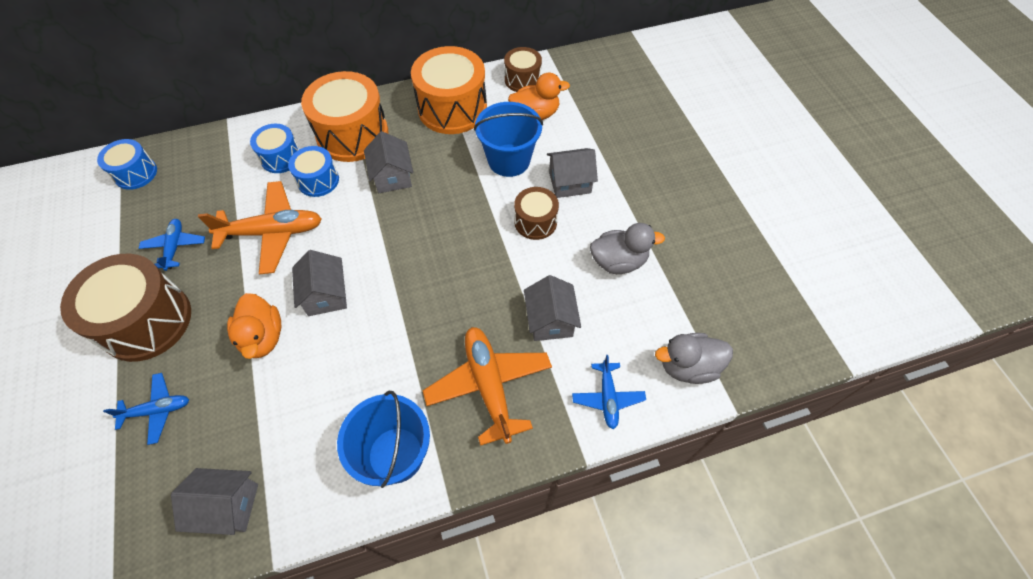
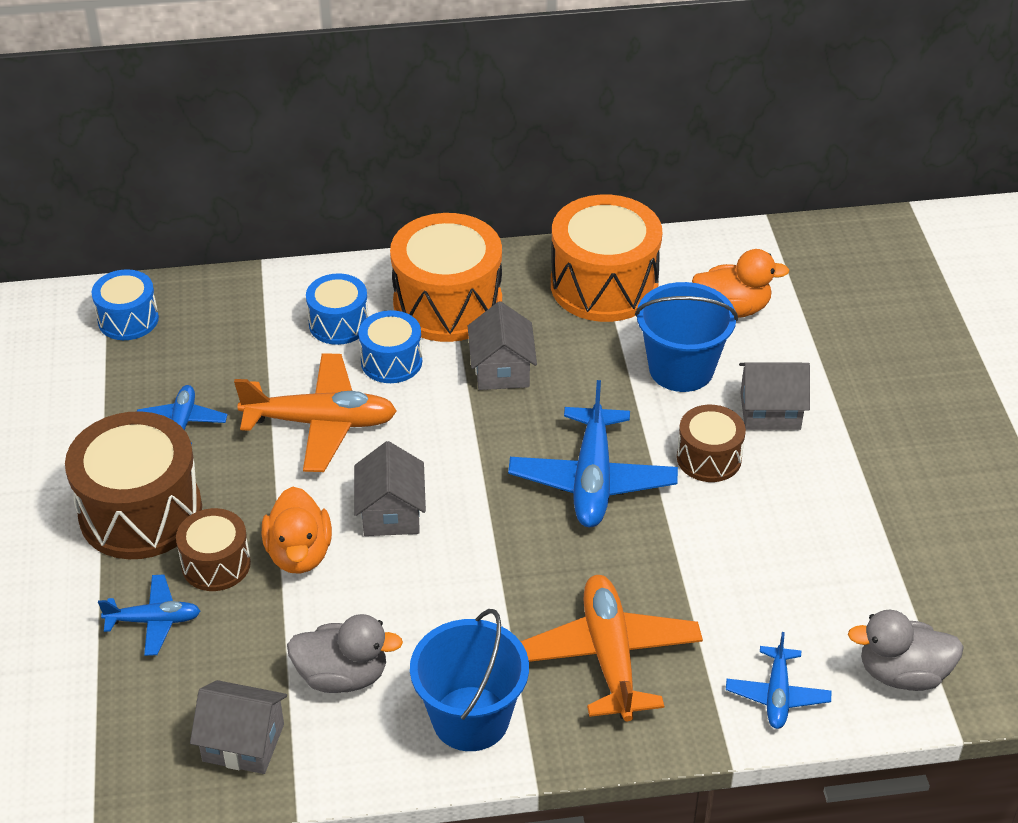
camera: 10 degrees right, 15 degrees down
brown drum [504,47,542,92] -> brown drum moved to [176,508,251,591]
grey house [524,275,581,341] -> none
grey duck [590,223,665,274] -> grey duck moved to [287,614,403,693]
none -> blue plane [508,380,678,527]

